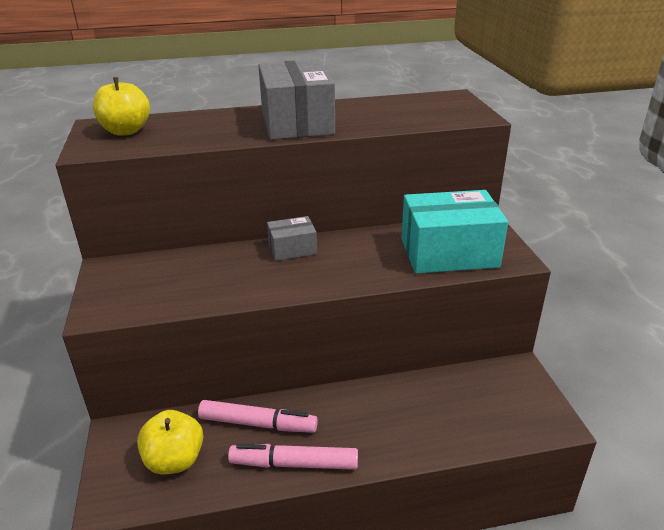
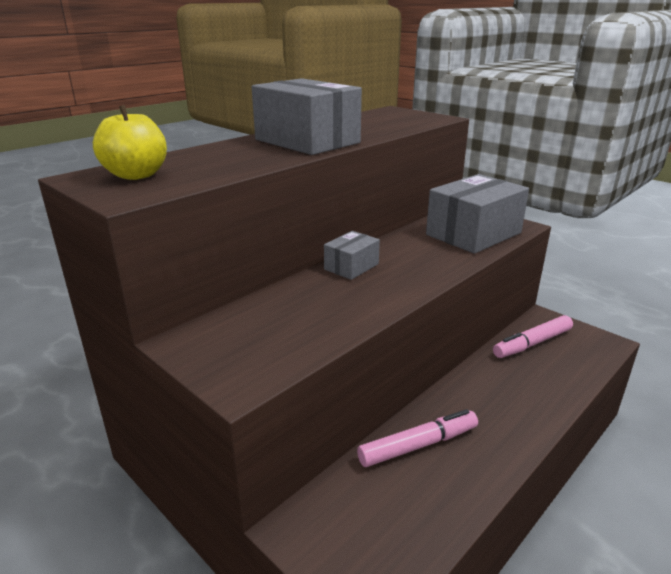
camera: 35 degrees left, 5 degrees down
yellow apple [137,410,203,475] -> none
pink marker [228,444,358,470] -> pink marker moved to [493,315,573,358]
turquoise box [401,190,508,274] -> grey box [426,174,529,254]

